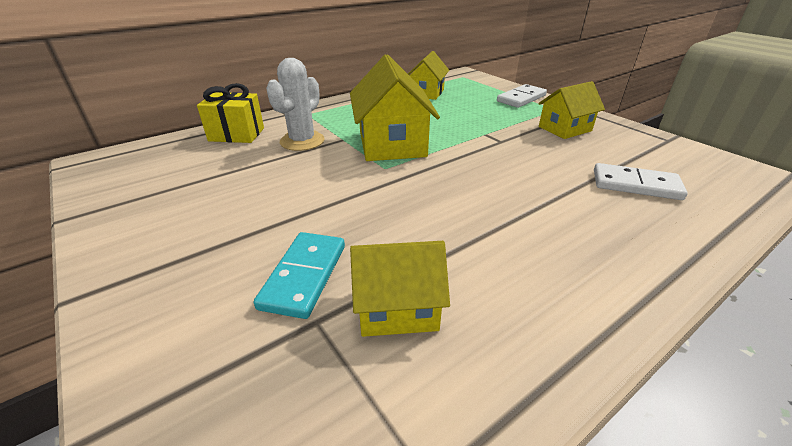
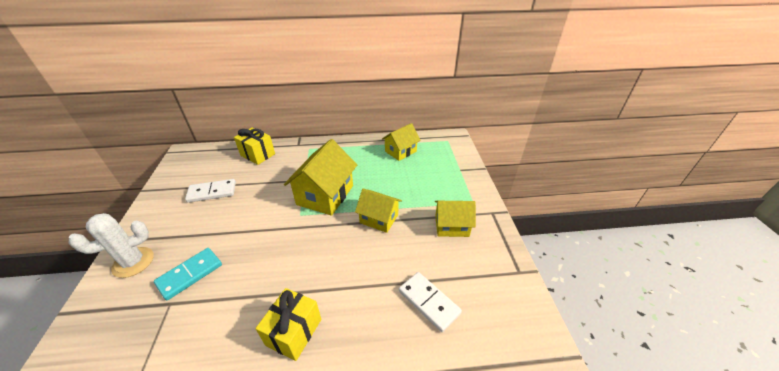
camera: 30 degrees right, 5 degrees up
white cactus [266,58,325,151] -> white cactus moved to [69,213,154,278]
yellow house [350,241,450,337] -> yellow house moved to [355,189,402,233]
white domino [497,84,547,108] -> white domino moved to [185,179,236,203]
none -> yellow gift [256,288,321,361]

